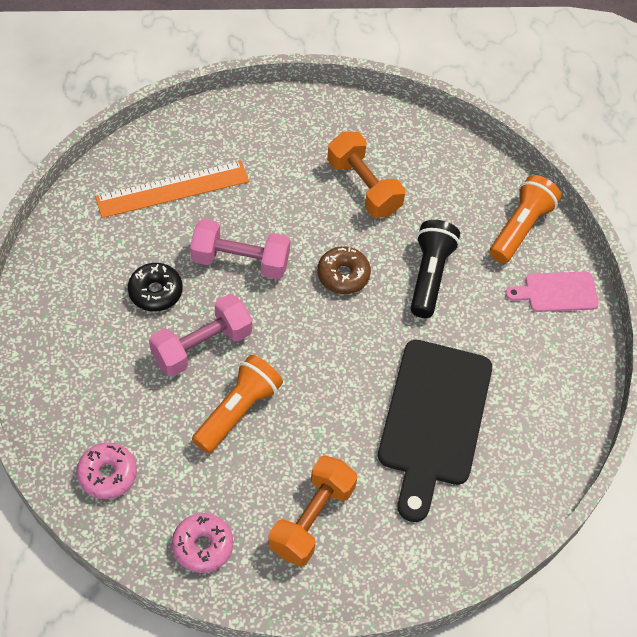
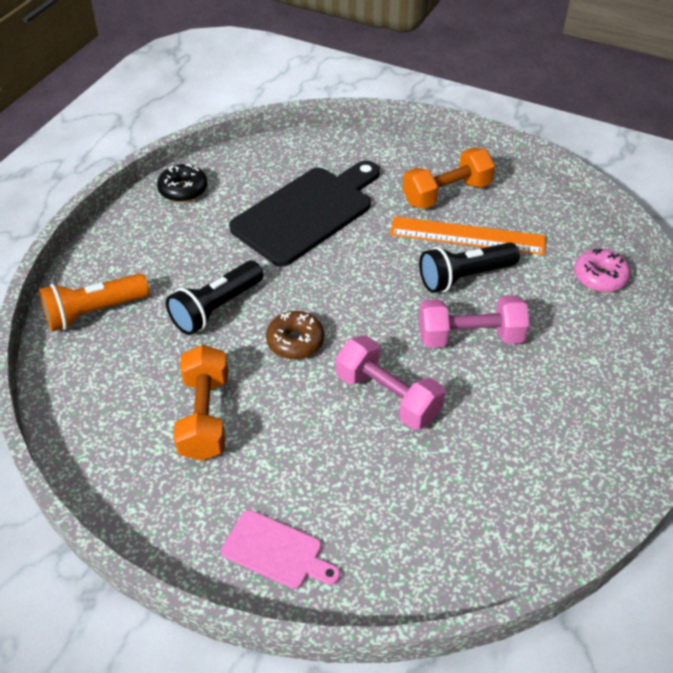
camera: 145 degrees left, 10 degrees down
orange ruler [95,161,249,218] -> orange ruler moved to [390,216,546,255]
black donut [128,263,183,312] -> black donut moved to [157,164,207,202]
pink donut [172,513,233,573] -> none
orange flashlight [192,355,283,453] -> black flashlight [419,242,520,293]
pink cutting board [506,271,599,312] -> pink cutting board moved to [221,510,340,589]

